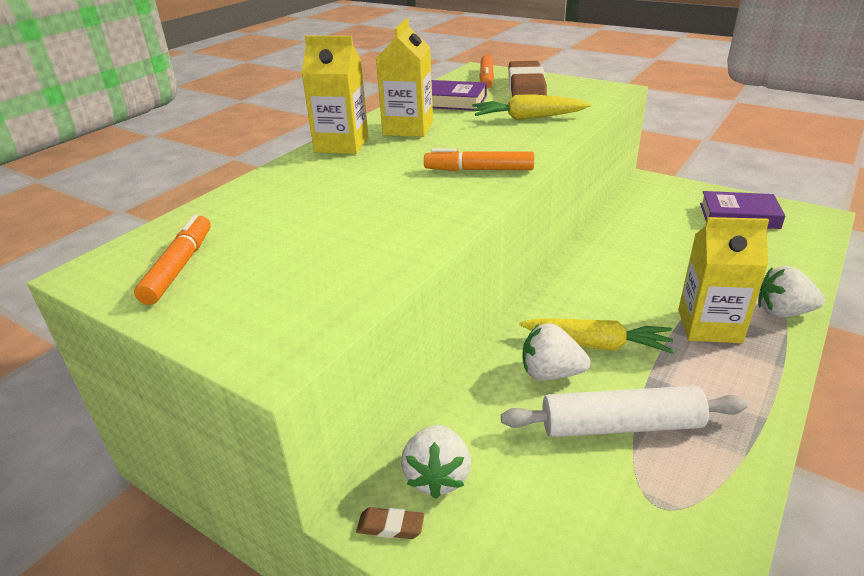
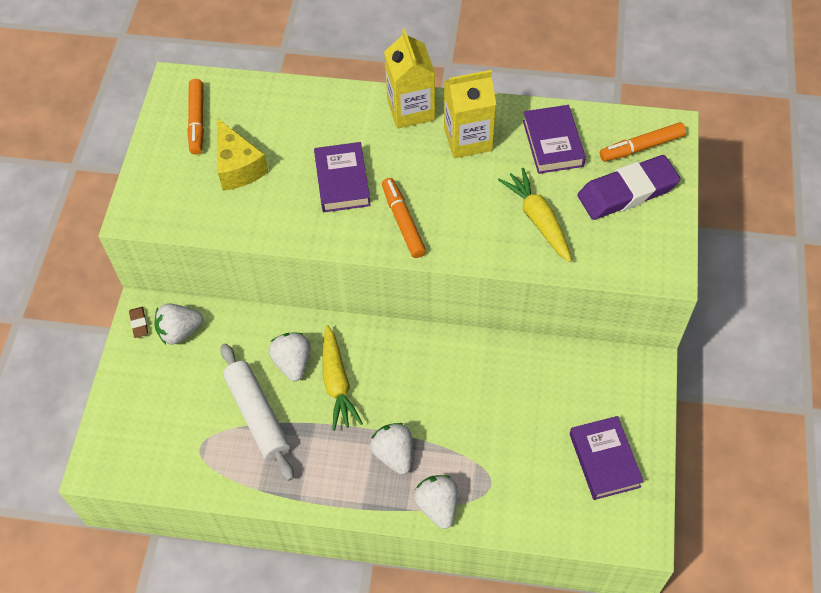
camera: 65 degrees right, 25 degrees up
orange marker [134,214,211,305] -> orange marker turned 105 degrees clockwise [187,79,204,155]
brown eraser [509,61,547,98] -> purple eraser [577,155,680,220]
yellow carton [678,217,769,343] -> white strawberry [370,423,413,475]
none -> yellow cheese [217,118,269,191]
none -> purple book [314,142,371,212]

